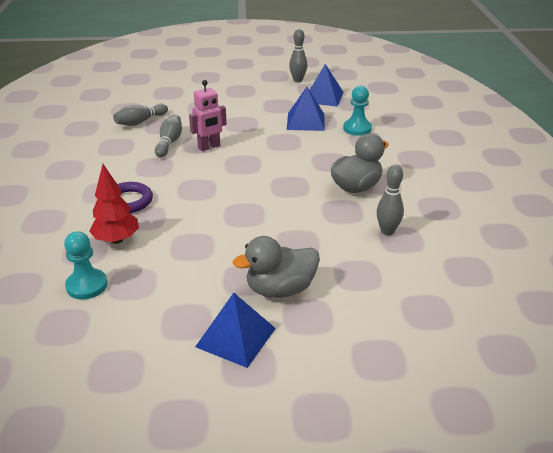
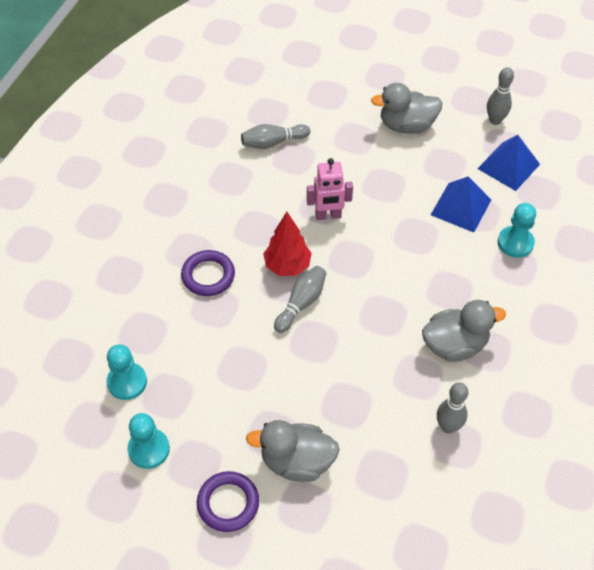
camera: 25 degrees right, 20 degrees up
red tree [89,164,139,244] -> red tree moved to [263,212,312,276]
grey bowling pin [155,115,182,158] -> grey bowling pin moved to [274,266,326,333]
blue pyramid [195,293,276,368] -> purple ring [197,471,259,532]
none -> turquoise pawn [128,413,170,469]
none -> grey duck [371,83,442,133]

